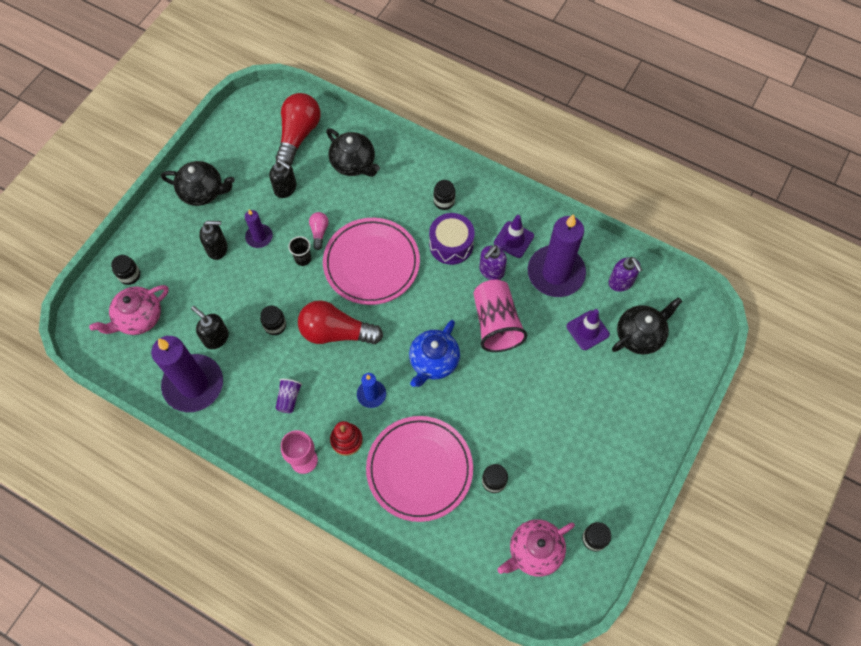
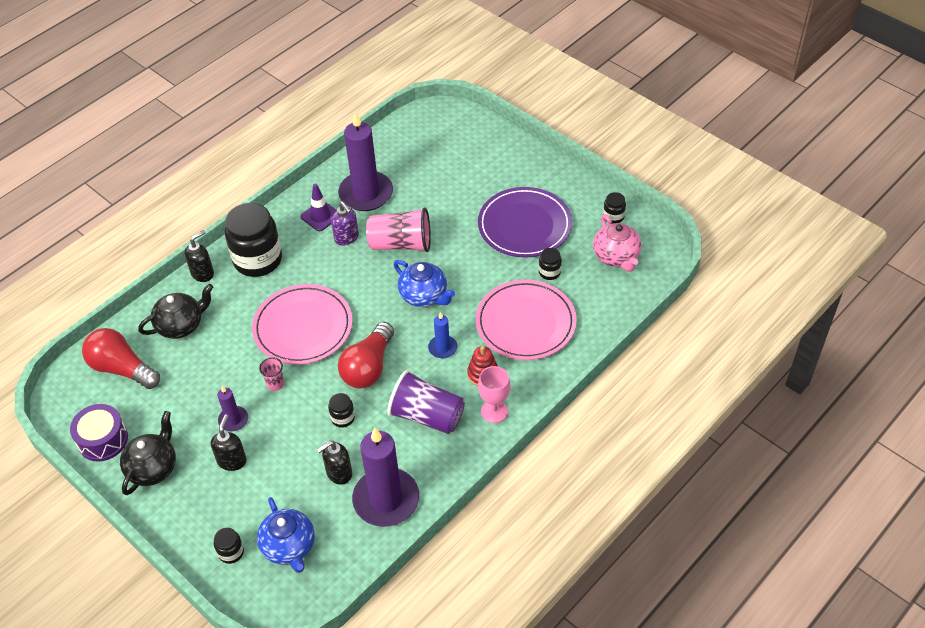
camera: 75 degrees left, 15 degrees down
pink teapot [89,285,169,335] -> blue teapot [257,497,315,573]
black soap dispenser [269,159,297,198] -> black soap dispenser moved to [184,230,214,282]
purple cup [276,378,302,413] -> purple cup [387,370,465,434], size x2.09
black cup [288,236,311,266] -> pink cup [259,357,284,391]
pink light bulb [309,212,329,250] -> none
purple drum [429,213,475,265] -> purple drum moved to [70,404,128,462]
black jar [433,180,455,210] -> black jar [225,203,282,277], size x2.29
purple traffic cone [566,309,610,350] -> none
purple soap dispenser [609,257,642,292] -> none
black teapot [612,297,682,354] -> none
none -> purple plate [478,187,572,258]

